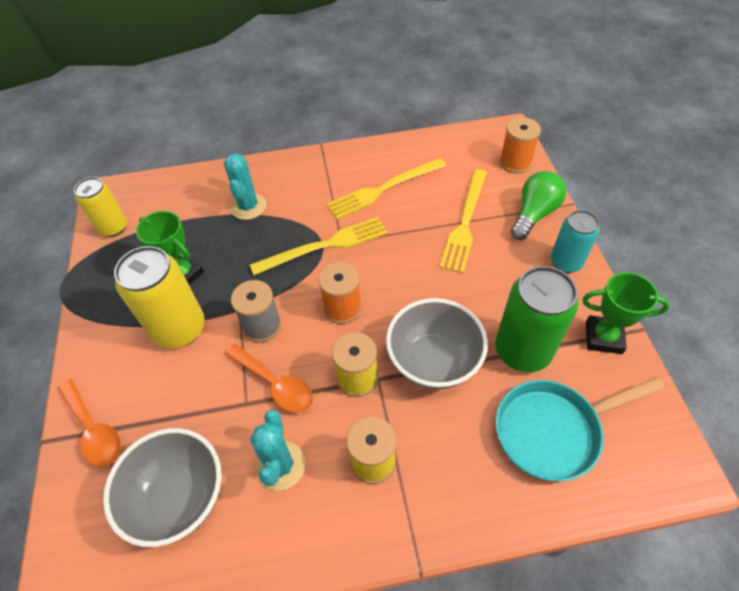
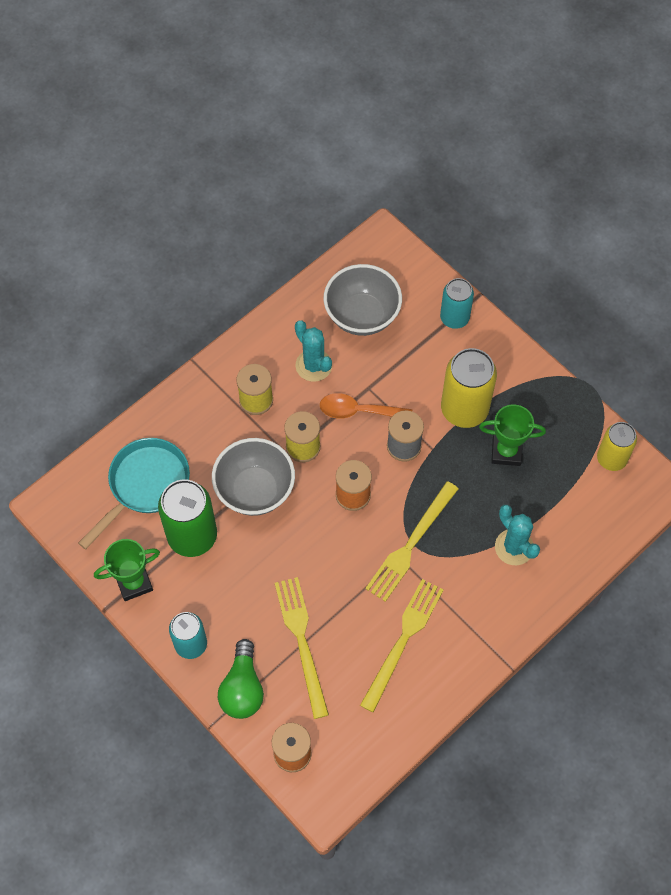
camera: 145 degrees right, 10 degrees up
orange spoon [58,379,121,467] -> turquoise can [440,278,474,329]

